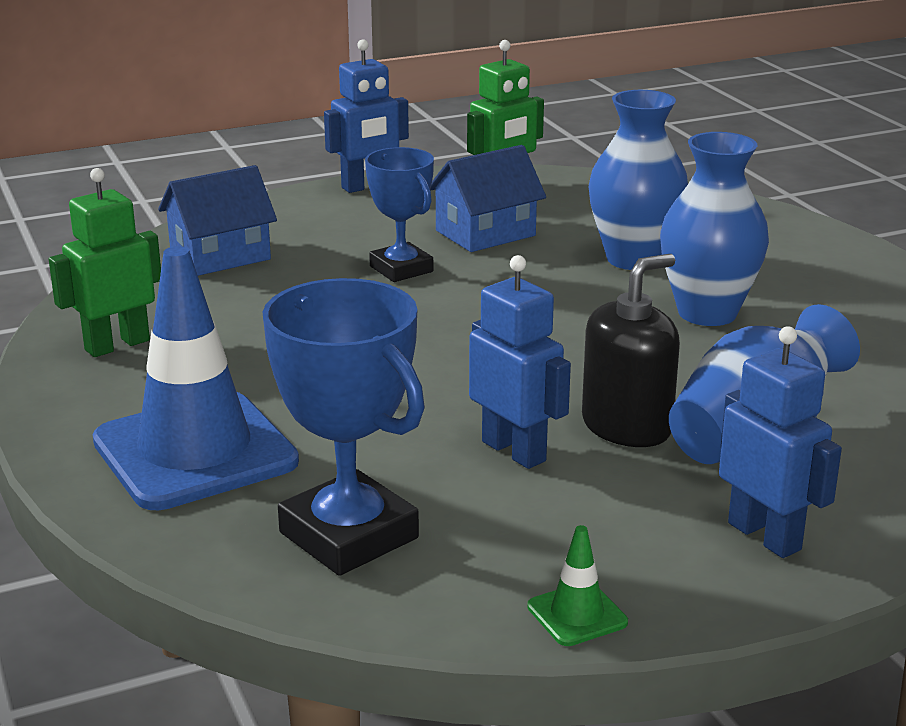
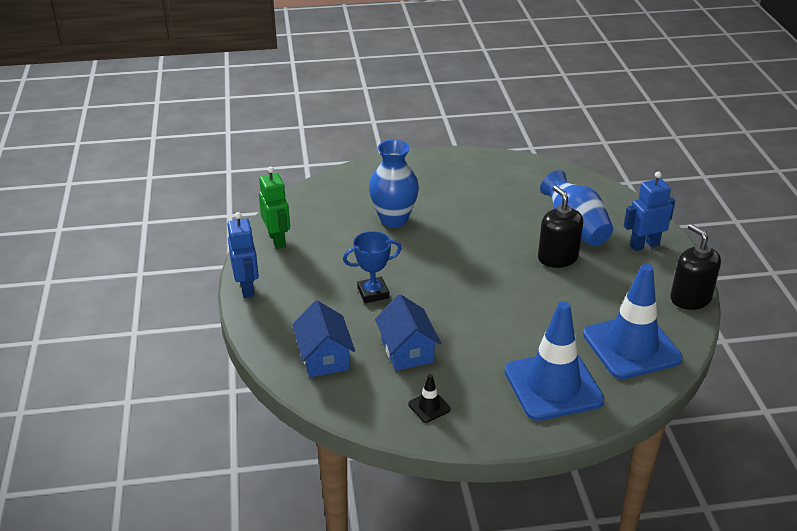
camera: 75 degrees left, 10 degrees up
green robot [49,168,161,357] -> black traffic cone [408,374,451,423]
blue trophy [263,278,425,576] -> blue traffic cone [583,264,683,379]
blue house [430,145,546,252] -> blue house moved to [375,294,441,371]
blue robot [469,255,571,469] -> none
green traffic cone [527,525,628,646] -> black soap dispenser [670,224,721,310]
blue vase [660,132,769,326] -> none

